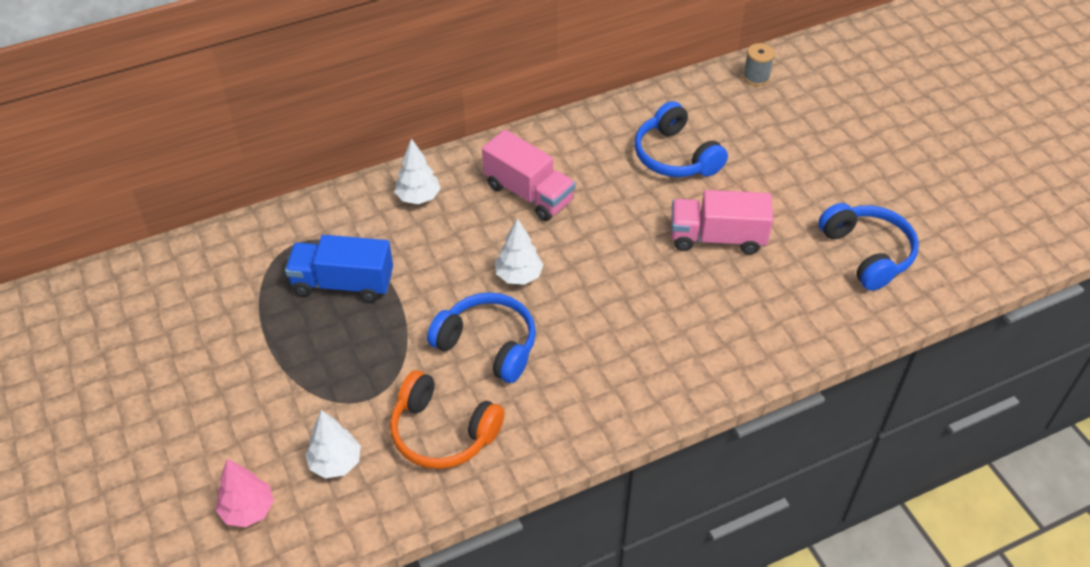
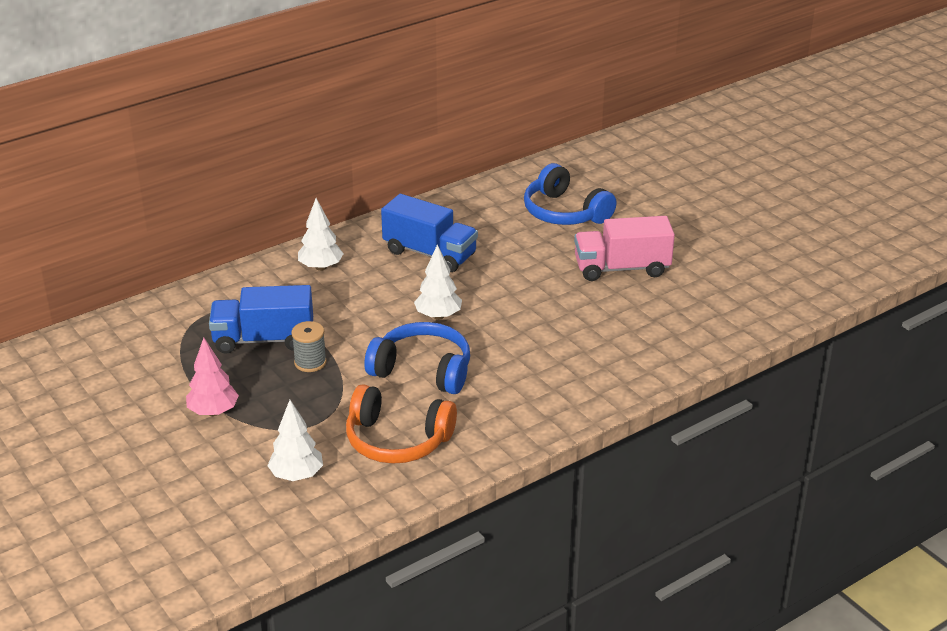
camera: 10 degrees left, 15 degrees down
pink tree [216,459,274,527] -> pink tree moved to [186,338,239,416]
pink truck [482,130,575,221] -> blue truck [381,194,478,272]
grey spool [743,43,775,86] -> grey spool moved to [292,321,327,372]
blue headphones [818,203,919,291] -> none

